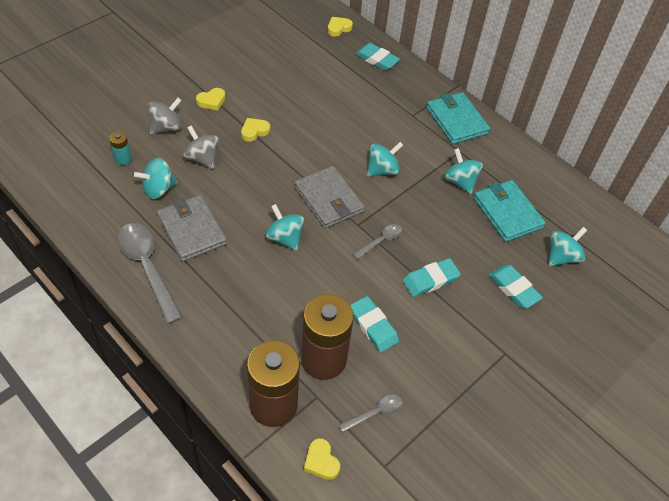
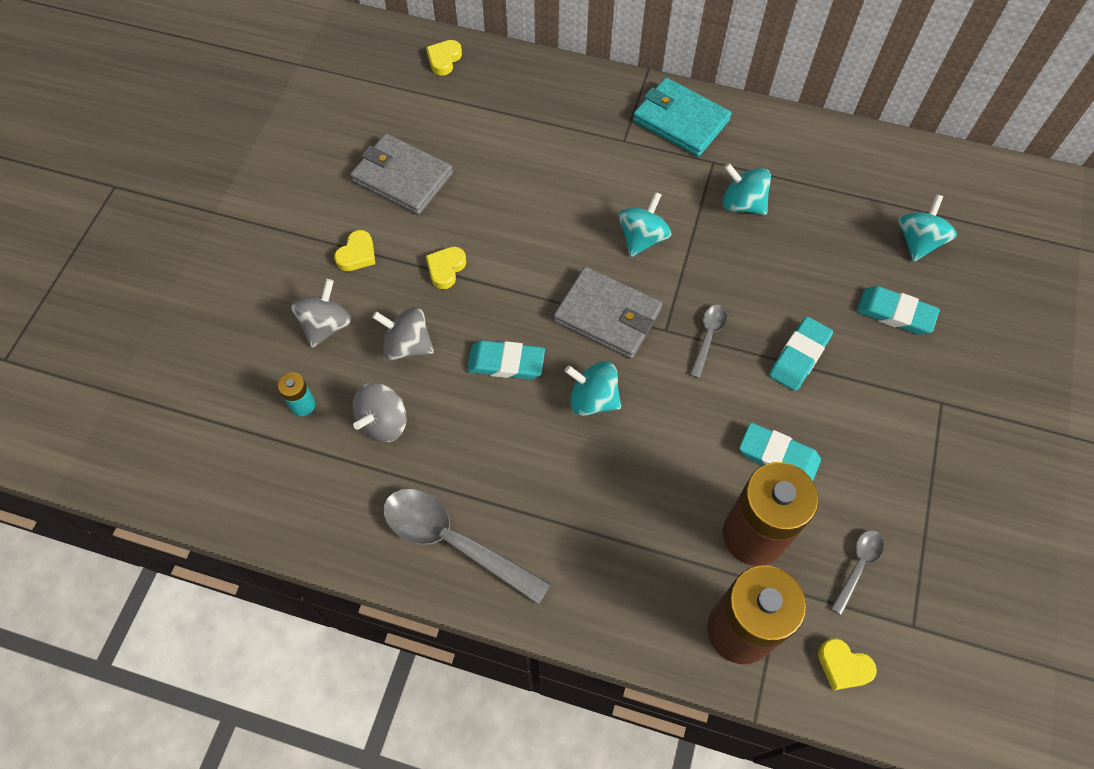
camera: 25 degrees left, 10 degrees up
turquoise spinning top [134,158,178,199] -> grey spinning top [352,383,407,442]
grey wallet [157,195,227,262] -> grey wallet moved to [350,133,453,215]
turquoise eraser [355,43,400,71] -> turquoise eraser moved to [467,340,545,379]
turquoise wallet [473,180,546,242] -> none

